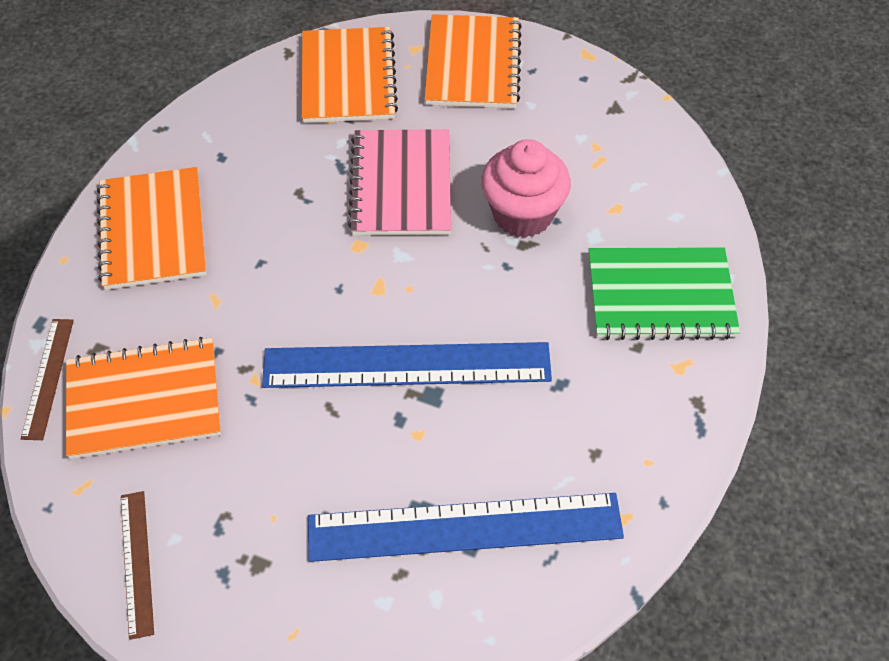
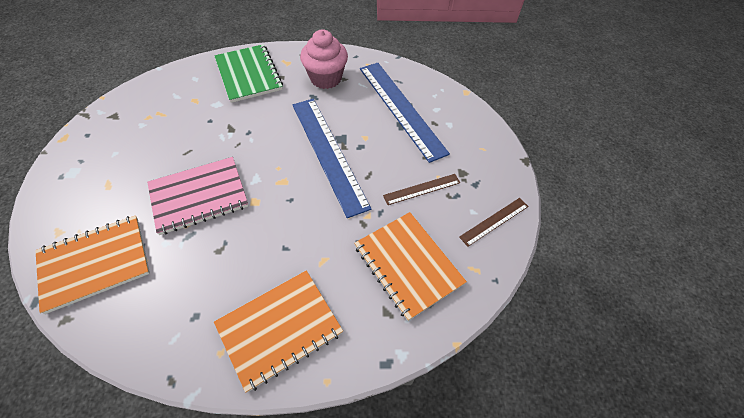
camera: 115 degrees left, 0 degrees up
brown ruler [21,319,74,440] -> brown ruler moved to [383,174,460,205]
orange notebook [424,14,522,108] -> none
pink cupcake [481,139,571,238] -> pink cupcake moved to [300,29,348,89]

